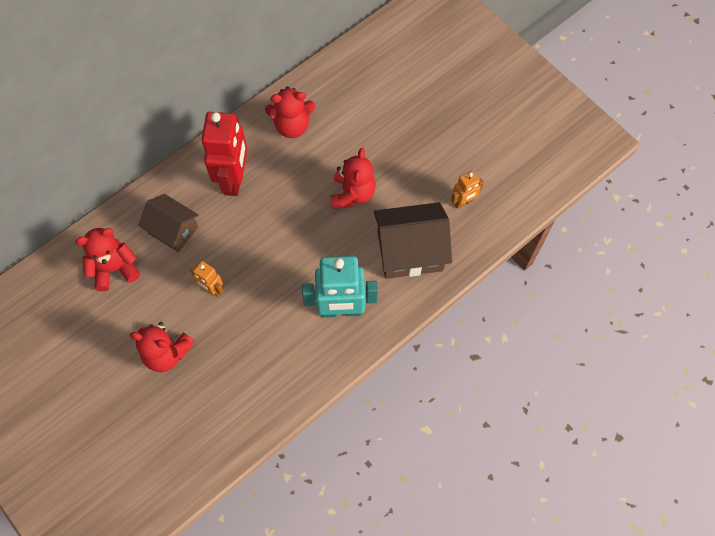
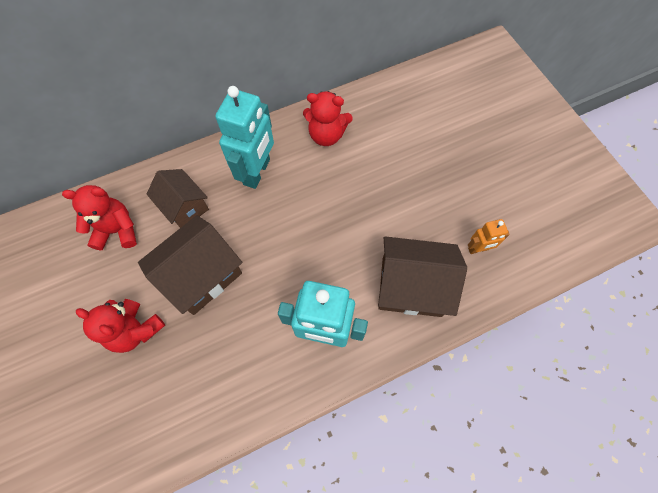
camera: 15 degrees right, 0 degrees up
orange robot [190,261,223,297] -> brown house [138,215,243,315]
red robot [201,112,247,196] -> turquoise robot [215,86,274,189]
red teddy bear [330,148,376,209] -> none

